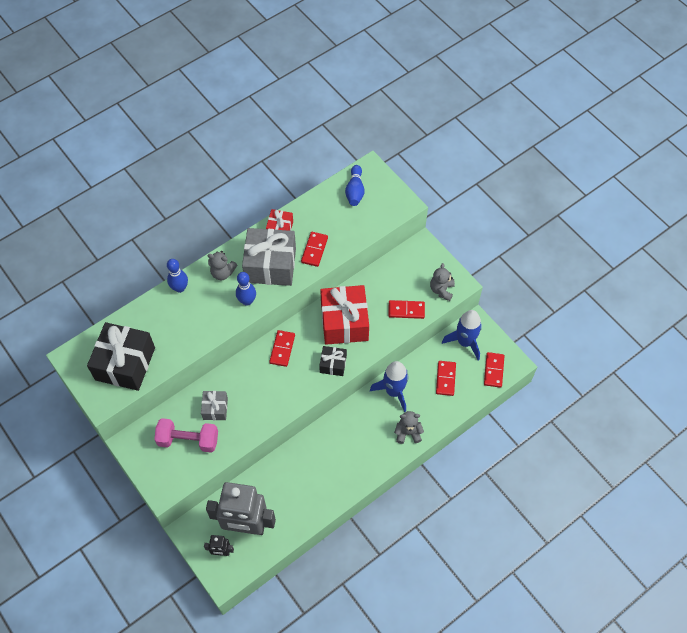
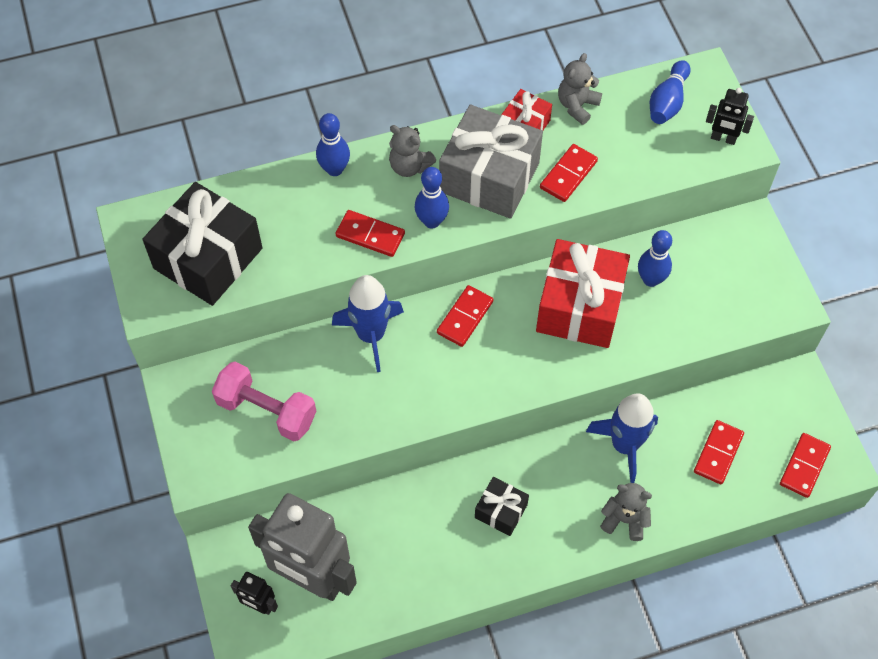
camera: 20 degrees right, 0 degrees up
grey gift [201,391,228,420] -> none
black gift [319,346,347,376] -> black gift moved to [475,477,529,536]
red domino [388,300,425,319] -> red domino moved to [335,210,405,257]
grey teddy bear [430,263,455,301] -> grey teddy bear moved to [558,53,602,125]
blue rocket [442,310,482,361] -> blue rocket moved to [332,275,404,372]
none -> blue bowling pin [638,230,672,287]
none -> black robot [706,88,754,145]

